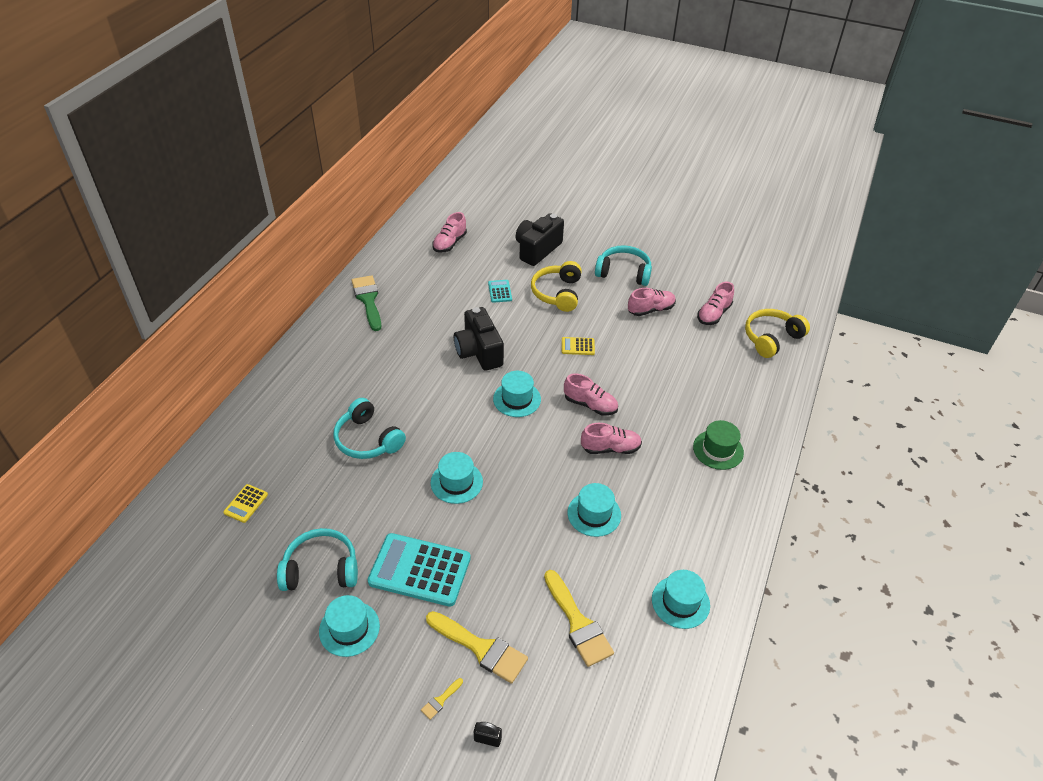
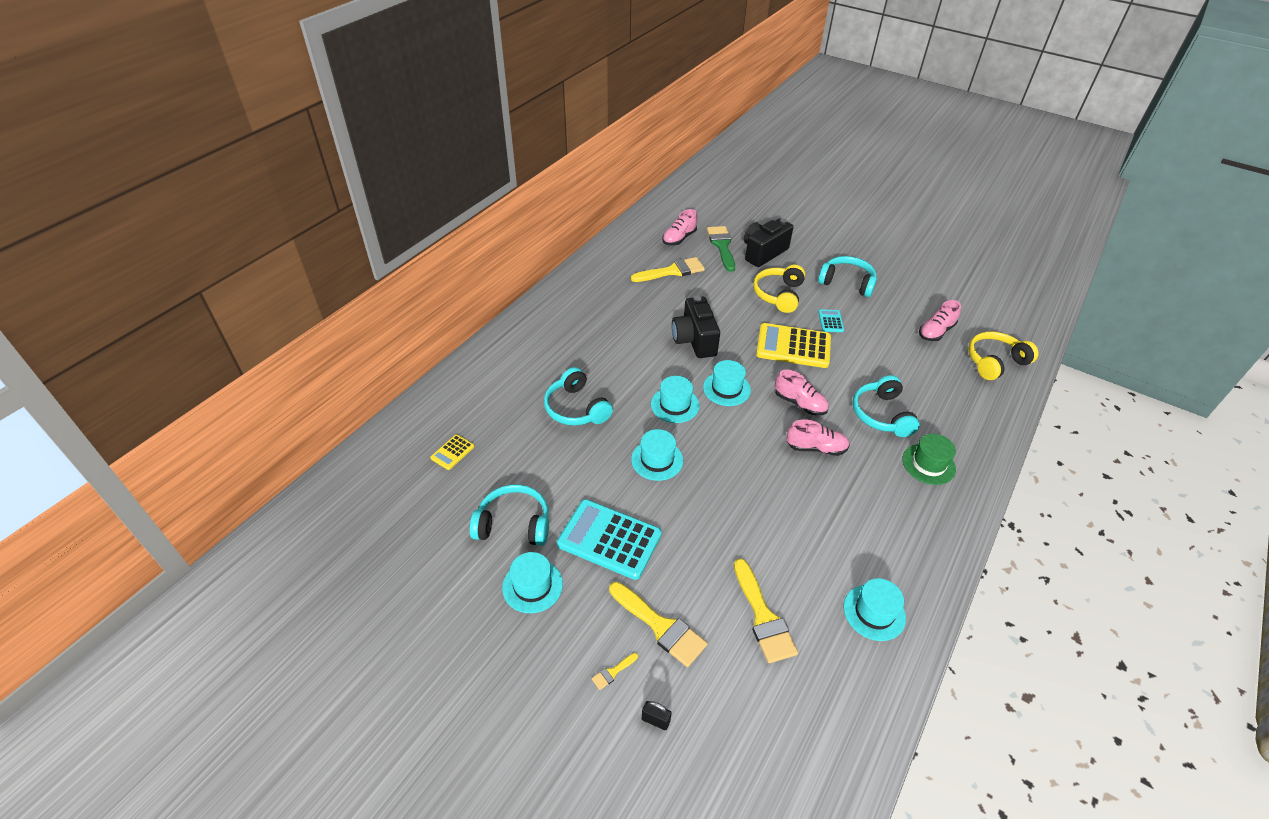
camera: 10 degrees right, 0 degrees up
green brush [352,275,381,331] -> green brush moved to [707,226,735,272]
turquoise calculator [488,280,512,303] -> turquoise calculator moved to [818,309,844,332]
yellow calculator [562,337,595,355] -> yellow calculator [756,323,831,368], size x2.17
turquoise hat [568,483,621,537] -> turquoise hat moved to [651,376,700,423]
pink shoe [628,288,676,316] -> none
none -> yellow brush [631,257,705,282]
none -> turquoise headphones [853,375,920,437]

